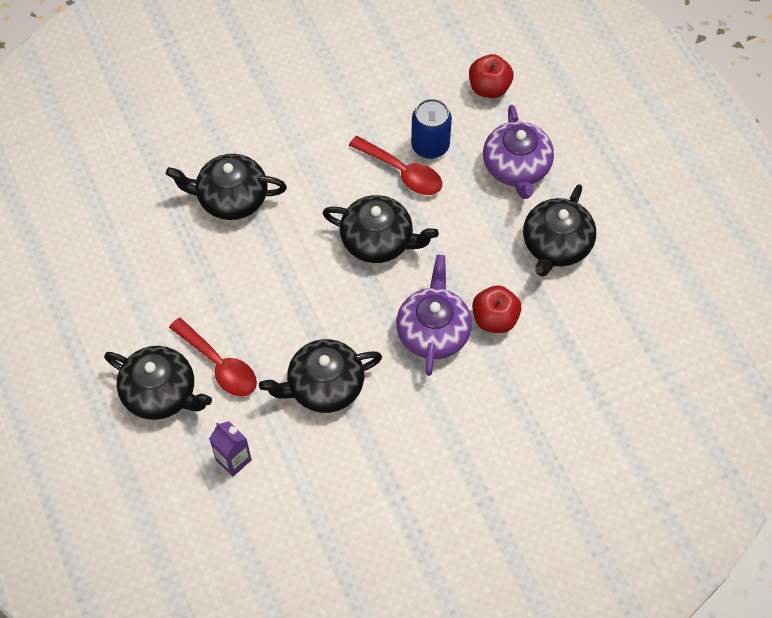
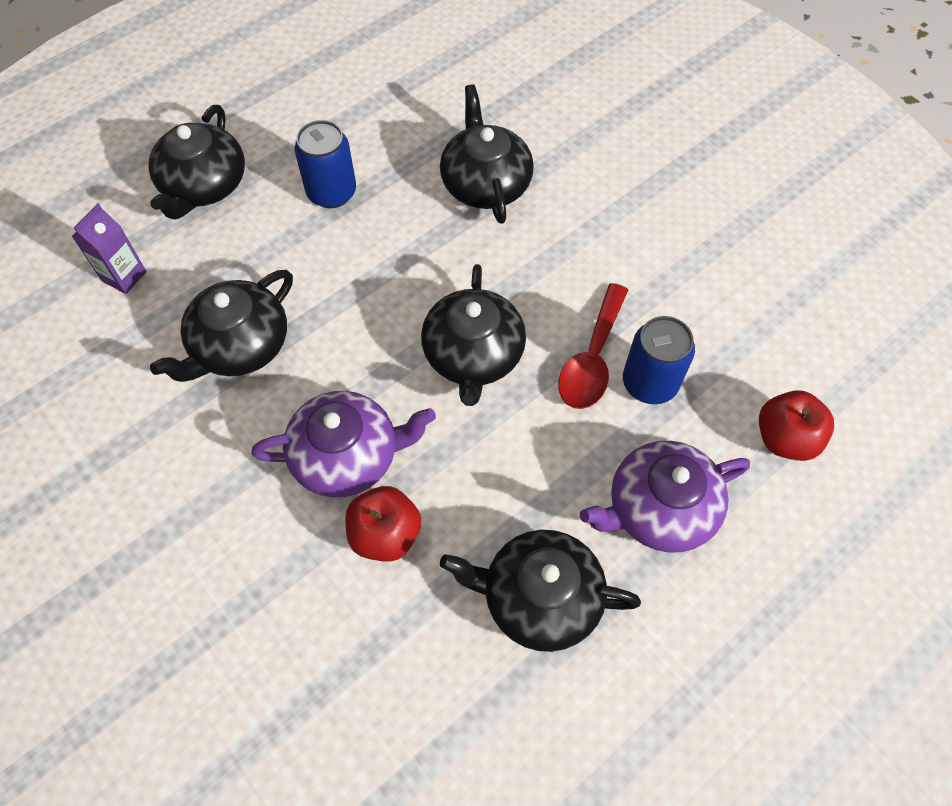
camera: 75 degrees right, 0 degrees up
red spoon [169,318,257,397] -> none
black teapot [259,339,382,413] -> black teapot turned 105 degrees counterclockwise [150,270,293,382]
none -> blue can [295,120,356,208]

